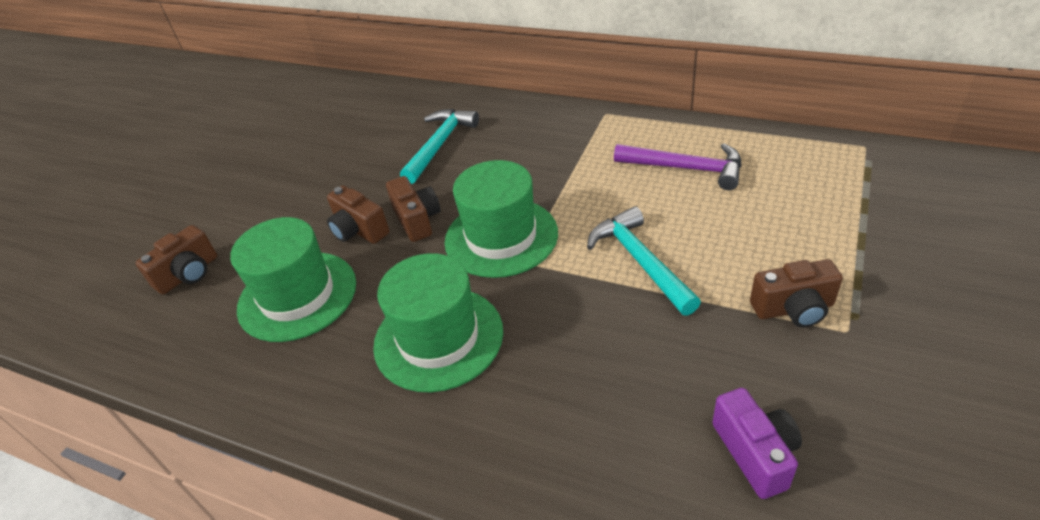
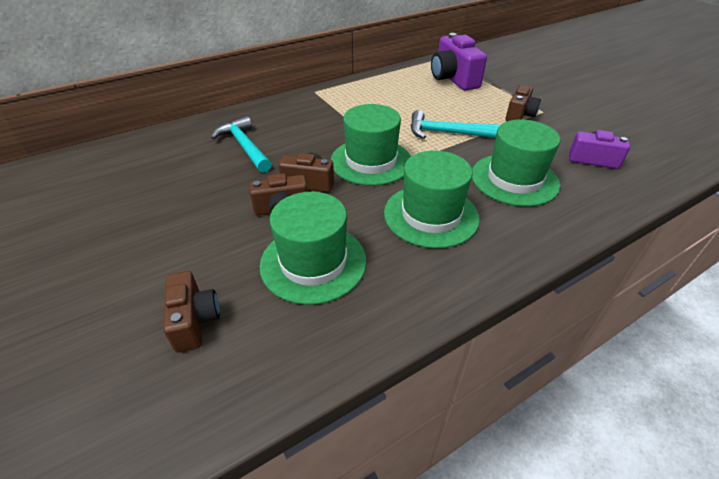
camera: 60 degrees left, 0 degrees up
purple hammer [614,144,742,190] -> none
none -> purple camera [431,33,487,90]
none -> green hat [472,120,561,206]

